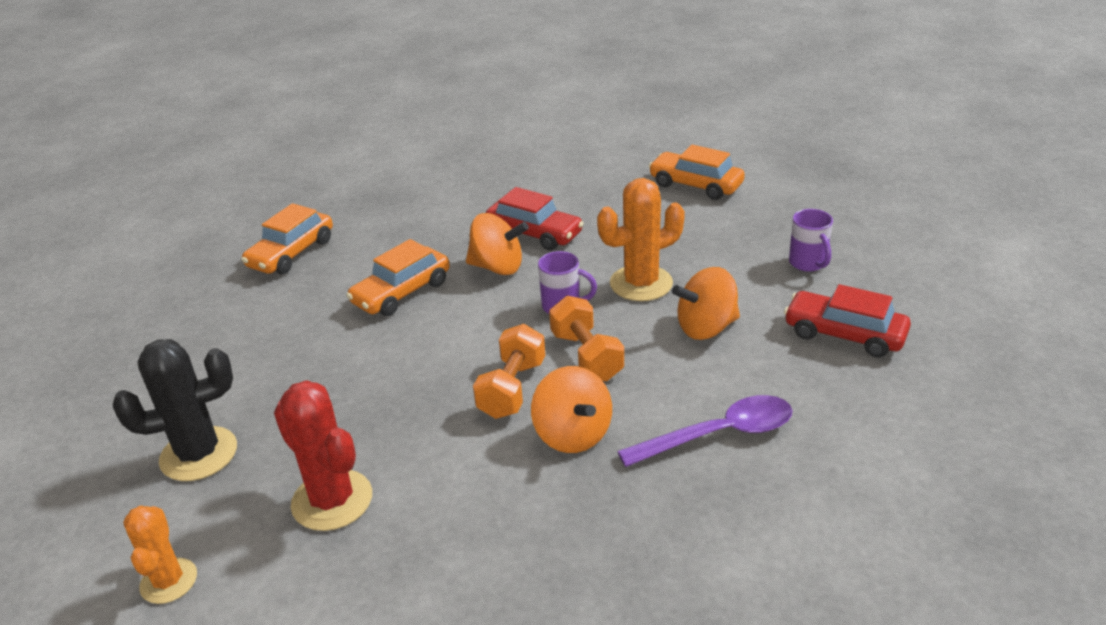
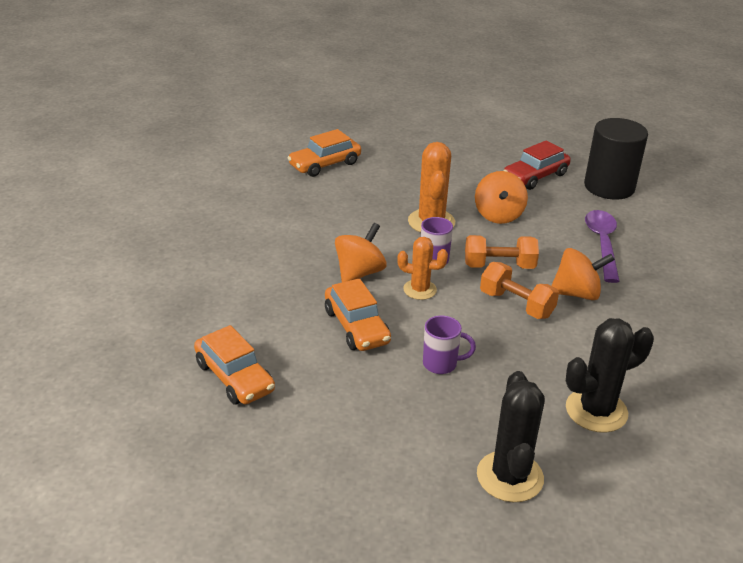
camera: 70 degrees left, 0 degrees up
orange cactus [123,506,197,604] -> orange cactus moved to [397,237,448,300]
red cactus [274,380,372,531] -> black cactus [566,318,654,433]
red car [486,187,584,250] -> none
purple mug [789,209,833,272] -> purple mug moved to [423,315,476,374]
none -> black cylinder [584,118,648,200]

